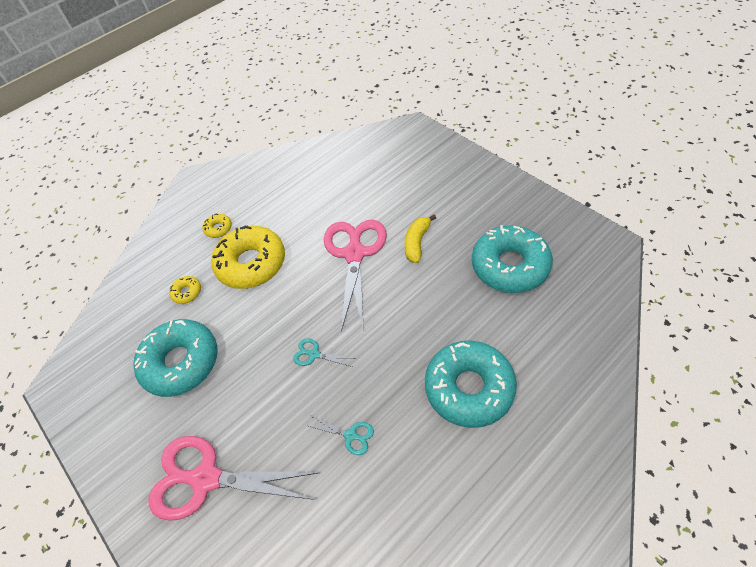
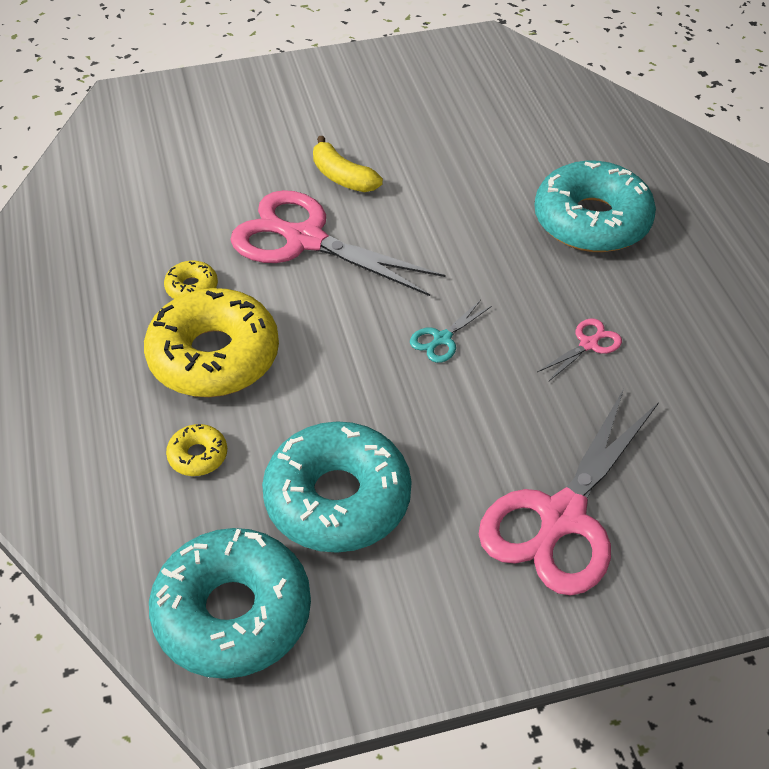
camera: 70 degrees left, 5 degrees down
yellow donut [203,214,232,238] -> yellow donut moved to [164,260,218,299]
turquoise scissors [309,416,374,455] -> pink scissors [537,319,622,382]
turquoise donut [472,225,553,293] -> turquoise donut moved to [149,528,311,679]

